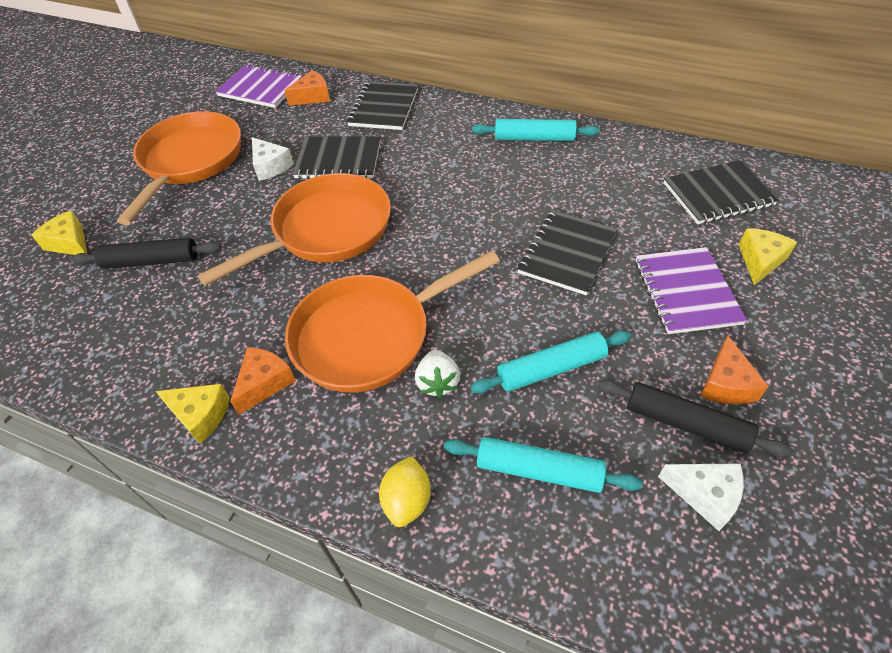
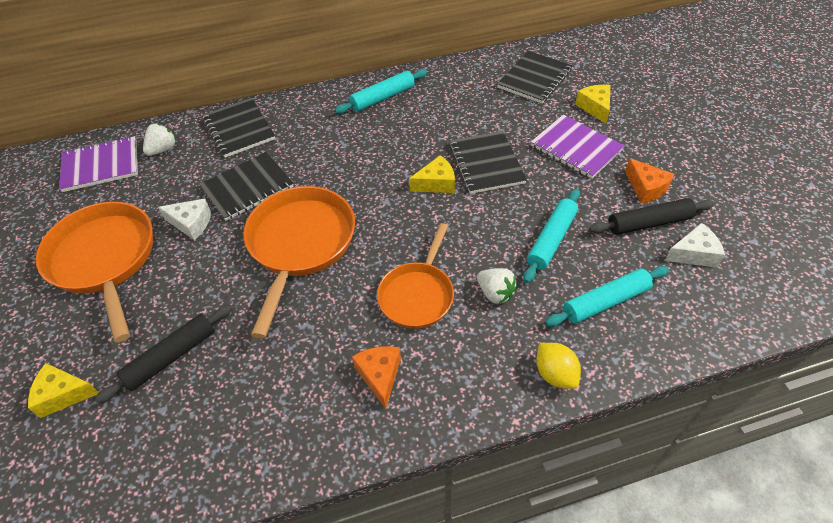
camera: 40 degrees left, 0 degrees up
yellow cheese [155,384,230,444] -> yellow cheese moved to [409,155,455,193]
orange cheese [284,70,330,106] -> white strawberry [143,124,176,156]
orange pan [285,251,500,393] -> orange pan [377,223,454,329], size x0.64

